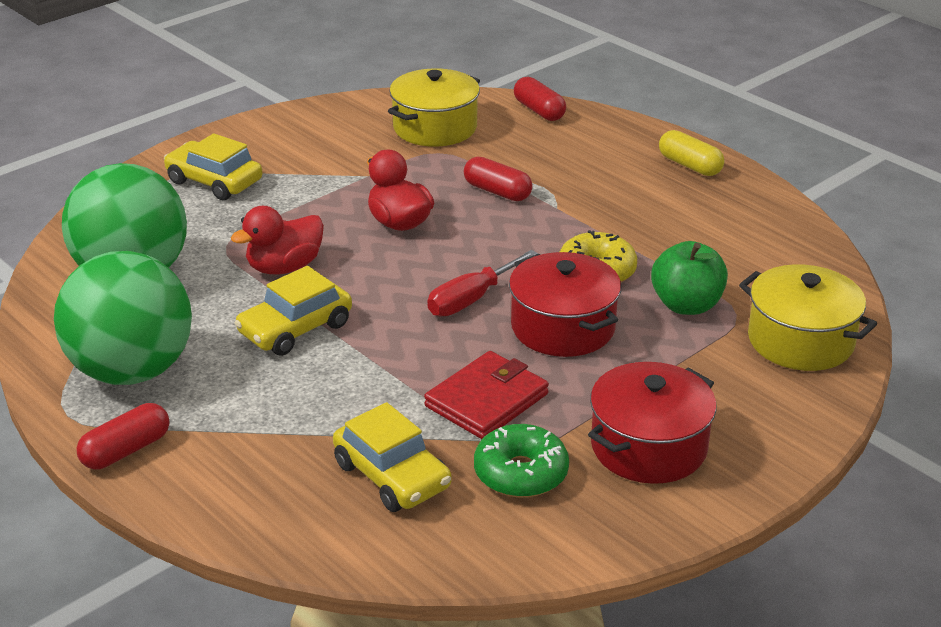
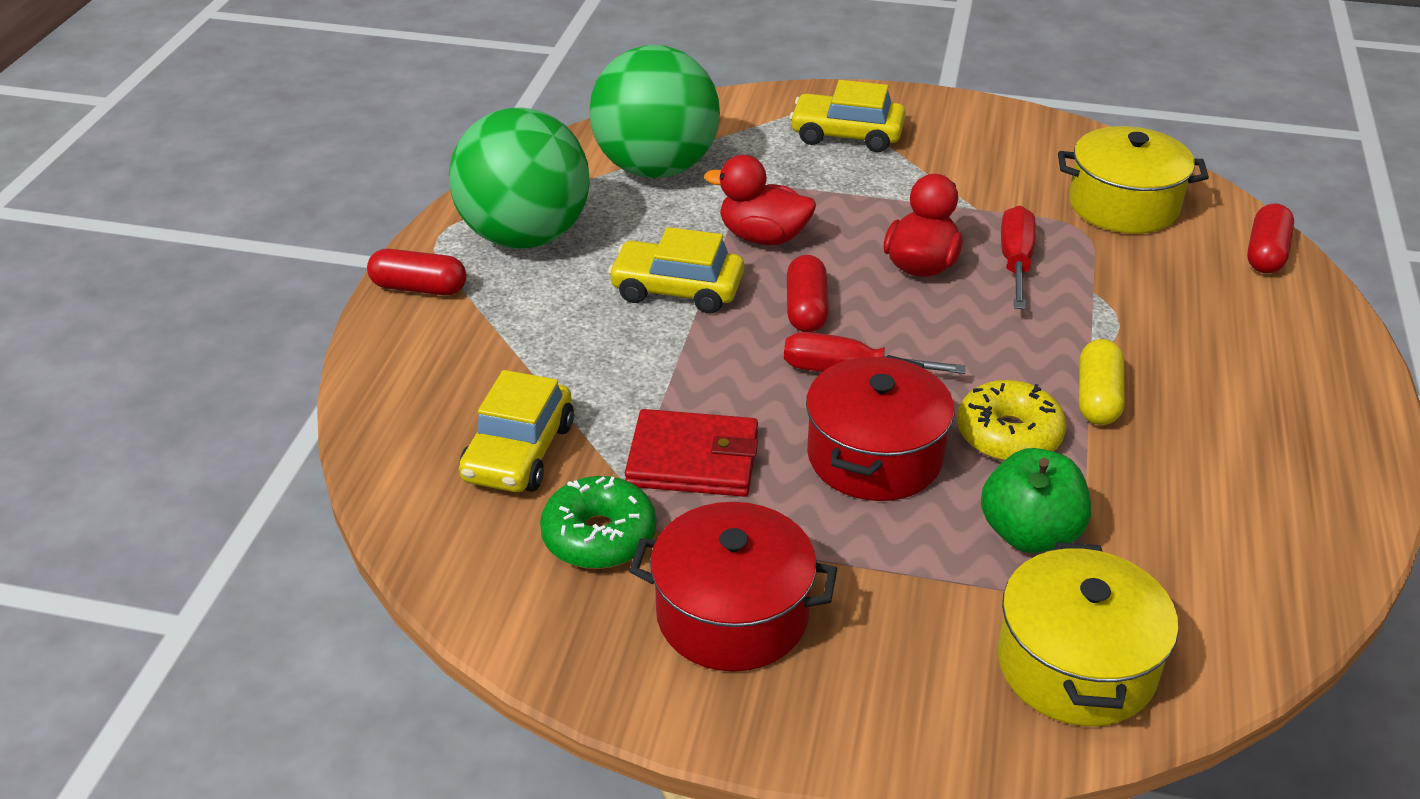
camera: 55 degrees right, 5 degrees up
yellow car [164,133,263,200] -> yellow car turned 75 degrees counterclockwise [790,80,906,152]
red capsule [464,157,533,201] -> red capsule moved to [787,255,829,332]
yellow capsule [659,130,724,176] -> yellow capsule moved to [1079,339,1125,425]
none -> red screwdriver [1001,205,1036,310]

